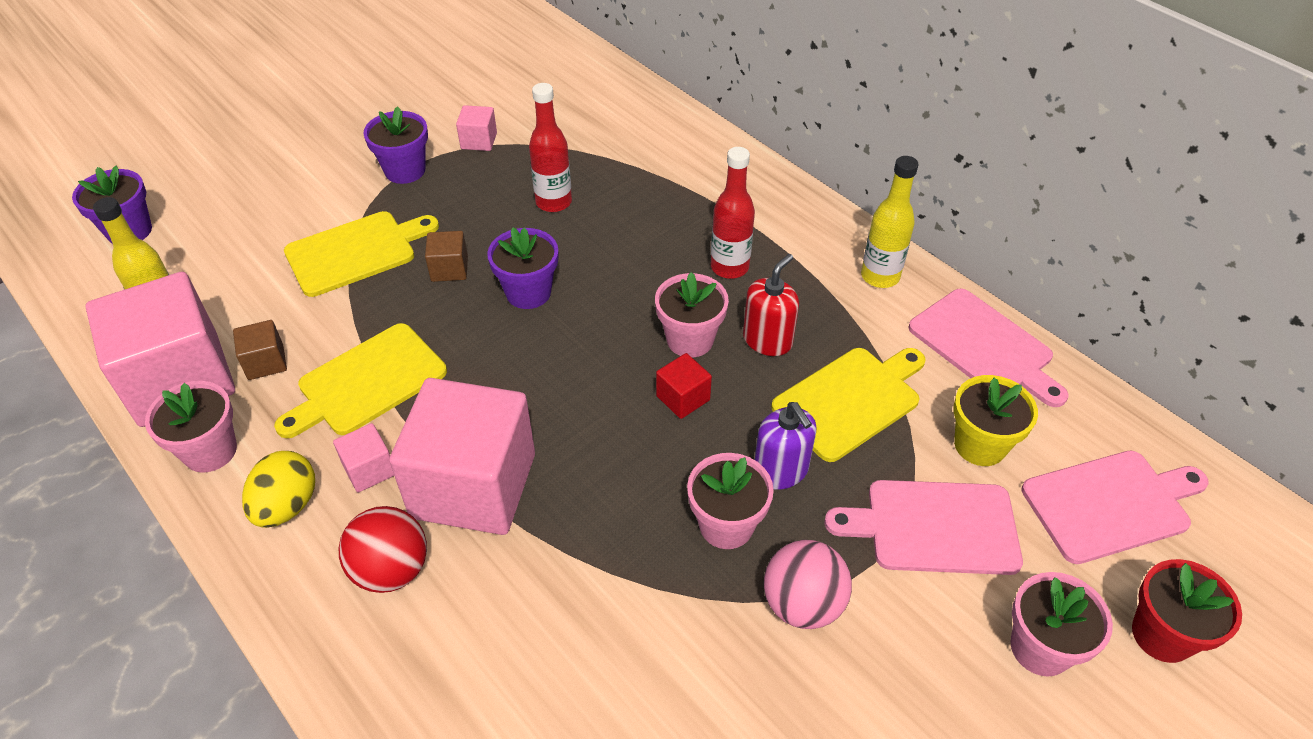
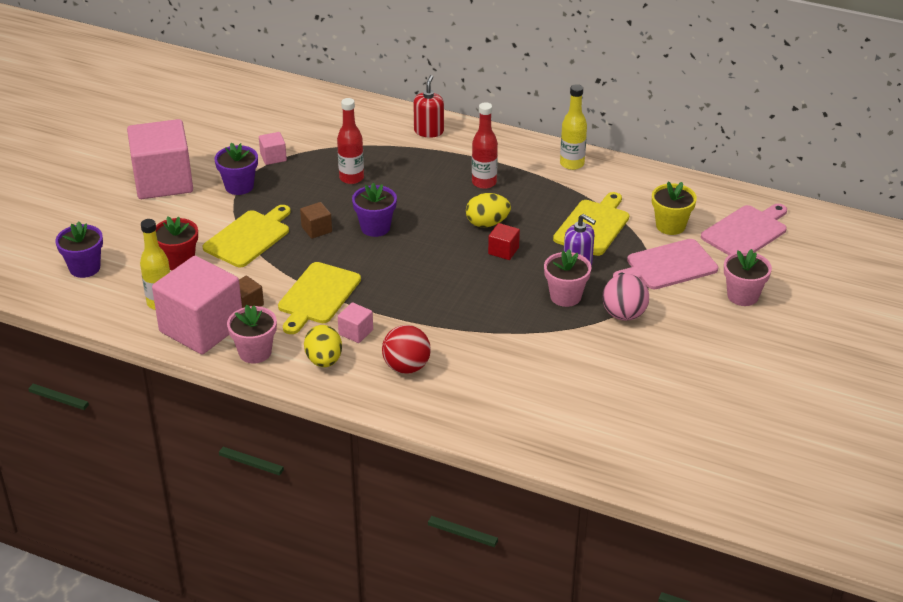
camera: 25 degrees left, 10 degrees down
pink cube [389,378,535,535] -> pink cube moved to [127,119,193,199]
pink flower pot [655,272,729,358] -> yellow egg [466,193,511,227]
red soap dispenser [743,254,799,356] -> red soap dispenser moved to [413,75,444,138]
pink cutting board [908,288,1068,407] -> none
red flower pot [1132,559,1242,663] -> red flower pot moved to [156,217,198,270]

